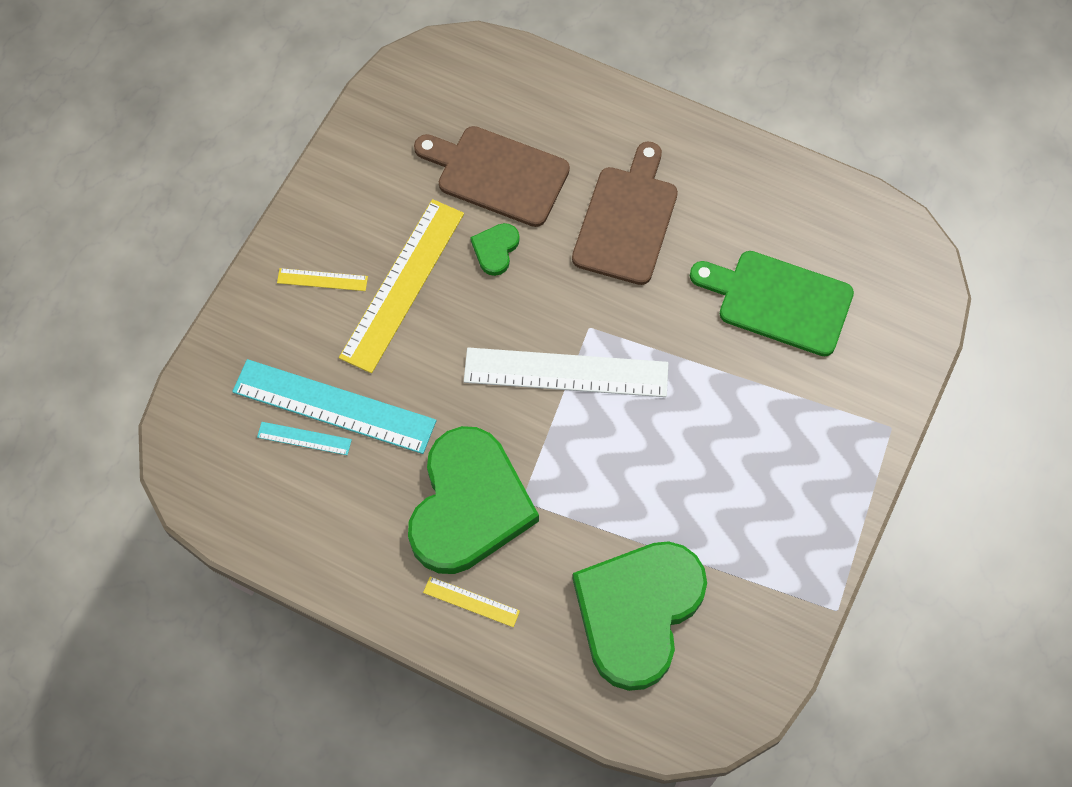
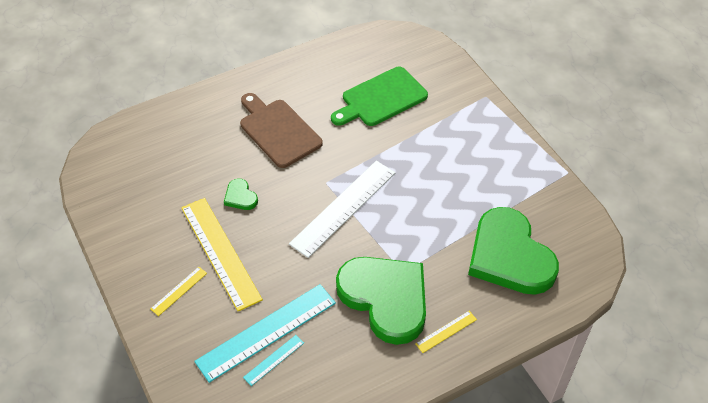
camera: 55 degrees left, 15 degrees down
brown cutting board [414,126,570,227] -> none

